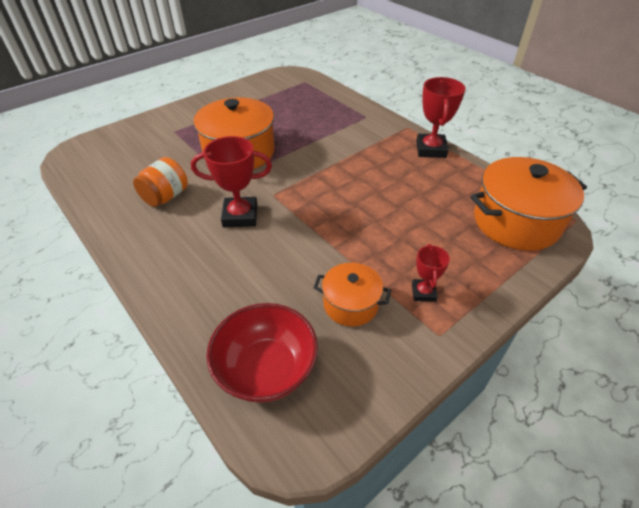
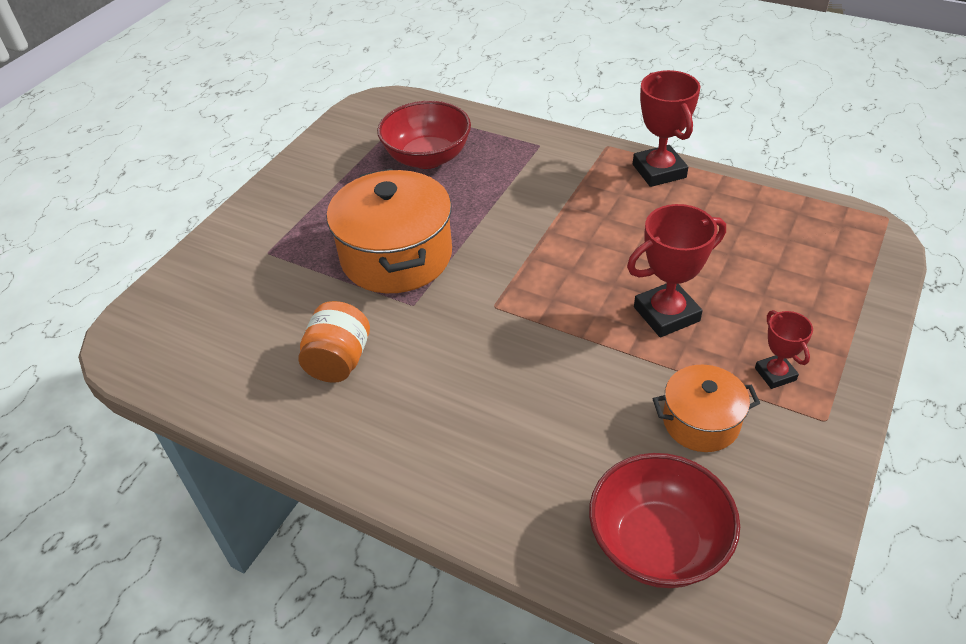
camera: 20 degrees left, 0 degrees up
red trophy [191,136,272,228] -> red trophy moved to [627,204,726,337]
orange pot [470,157,587,251] -> none
none -> red bowl [377,101,471,169]

